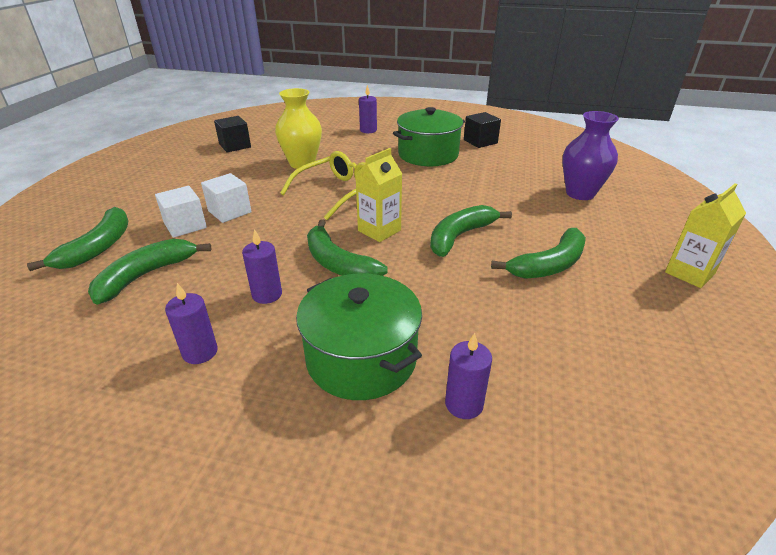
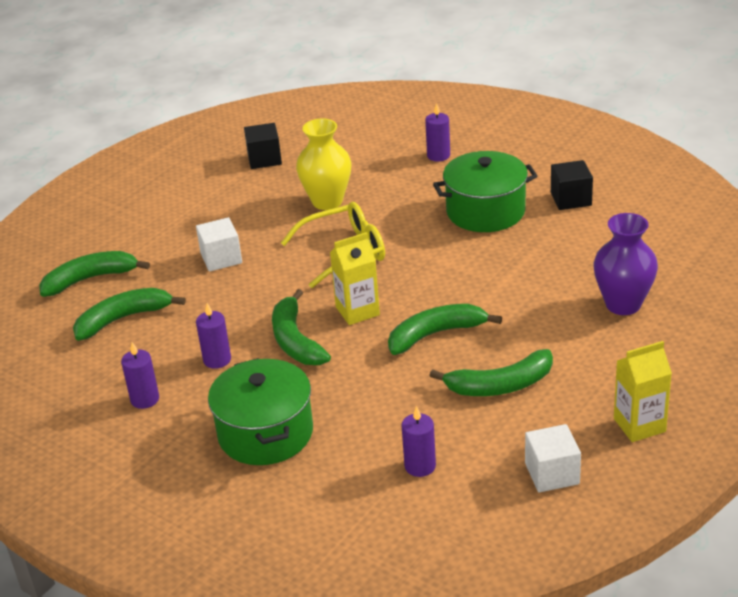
camera: 25 degrees right, 0 degrees up
green banana [27,207,128,271] -> green banana turned 150 degrees counterclockwise [39,251,150,297]
white cube [155,186,207,238] -> white cube moved to [525,424,581,493]
purple candle [445,333,492,419] -> purple candle moved to [402,406,436,477]

